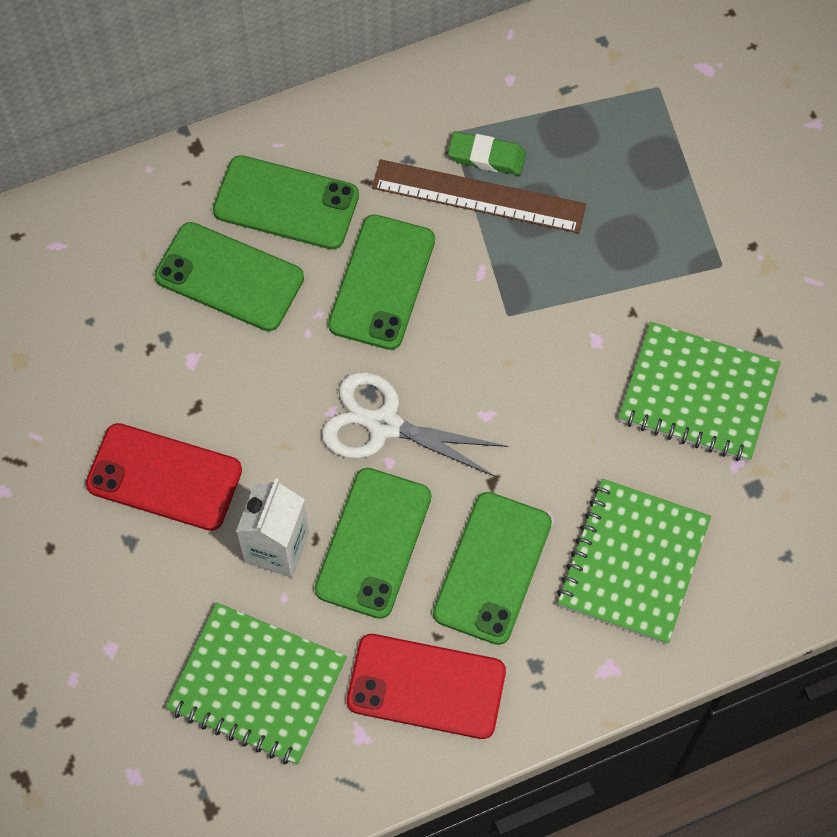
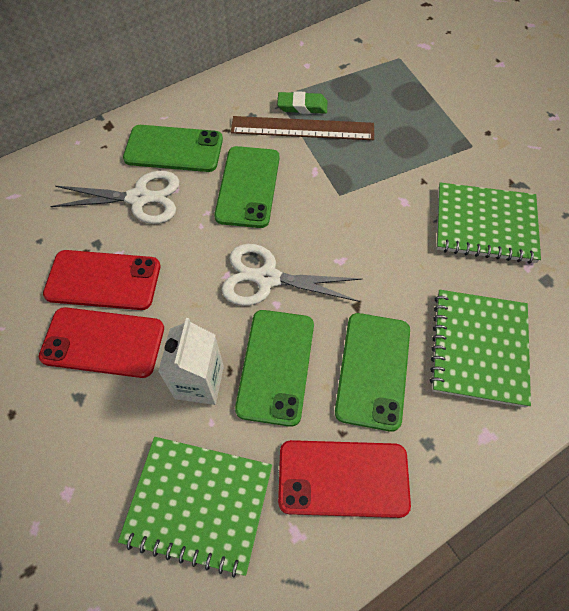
camera: 10 degrees left, 5 degrees down
green phone [155,222,304,331] -> white scissors [50,171,180,224]
none -> red phone [43,250,160,310]

